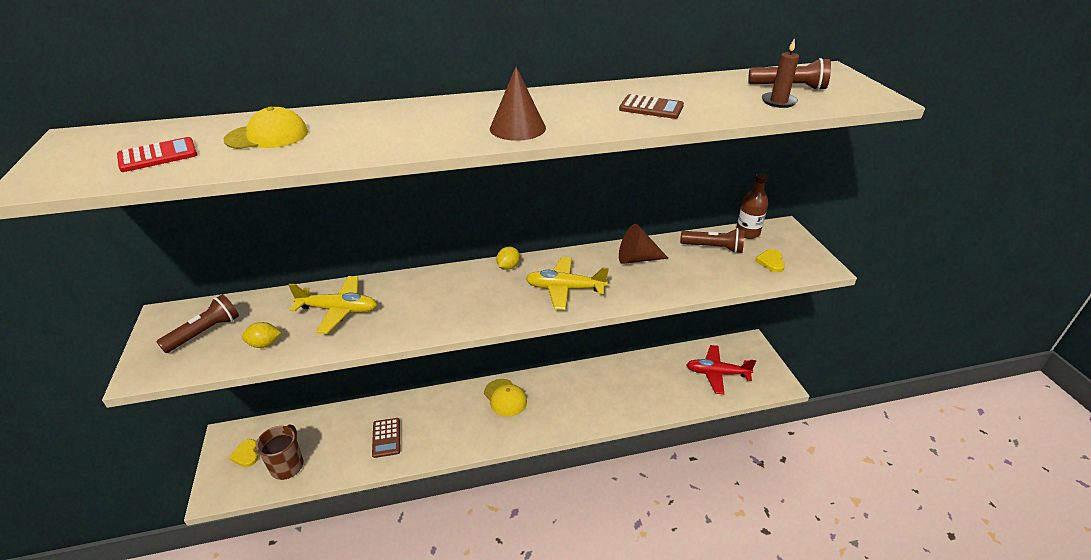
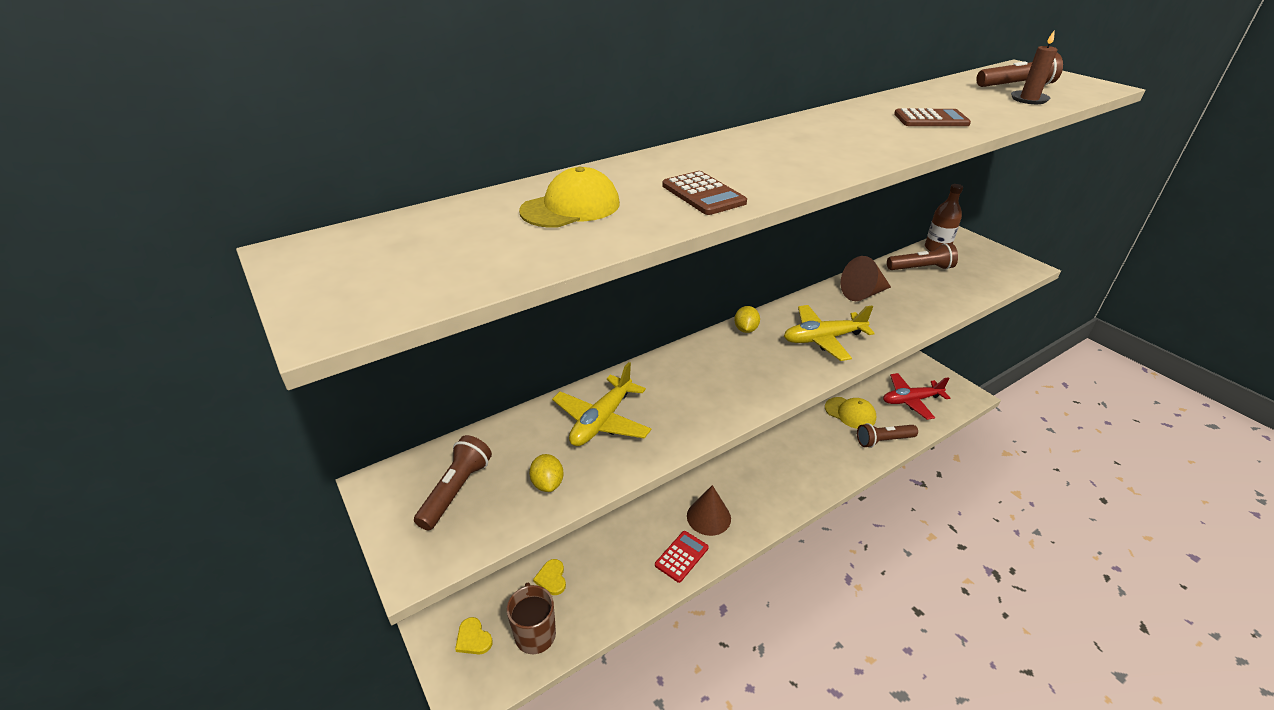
camera: 20 degrees left, 0 degrees up
red calculator [117,137,198,172] -> red calculator moved to [655,531,709,583]
yellow lemon [242,322,281,348] -> yellow lemon turned 75 degrees counterclockwise [529,454,564,492]
yellow plane [289,276,377,334] -> yellow plane turned 135 degrees clockwise [552,362,651,446]
brown calculator [372,418,400,458] -> brown calculator moved to [662,171,747,215]
yellow cap [484,379,527,417] -> yellow cap moved to [825,397,876,429]
brown cone [490,67,546,141] -> brown cone moved to [687,485,731,536]
yellow heart [755,249,785,272] -> yellow heart moved to [533,559,566,595]
none -> brown flashlight [857,423,918,448]

